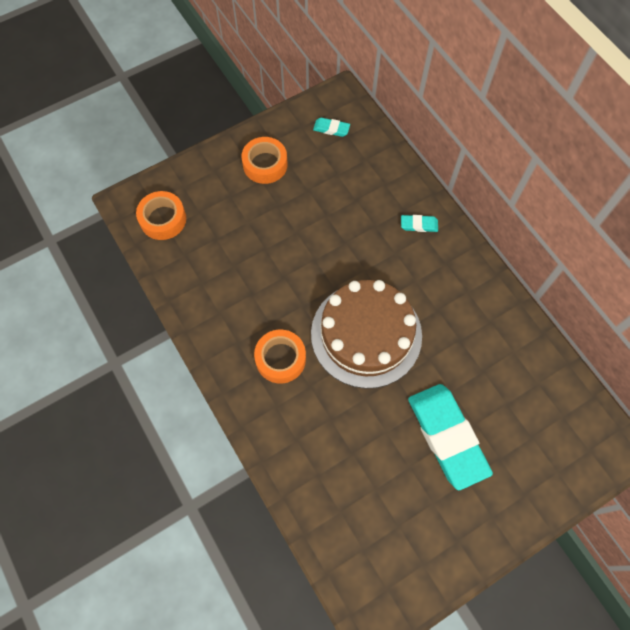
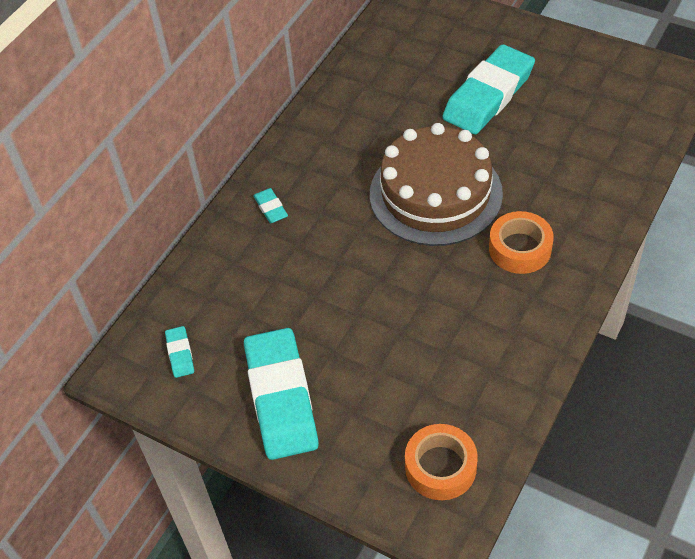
camera: 115 degrees left, 15 degrees down
orange tape [241,137,288,184] -> turquoise eraser [244,328,319,460]

